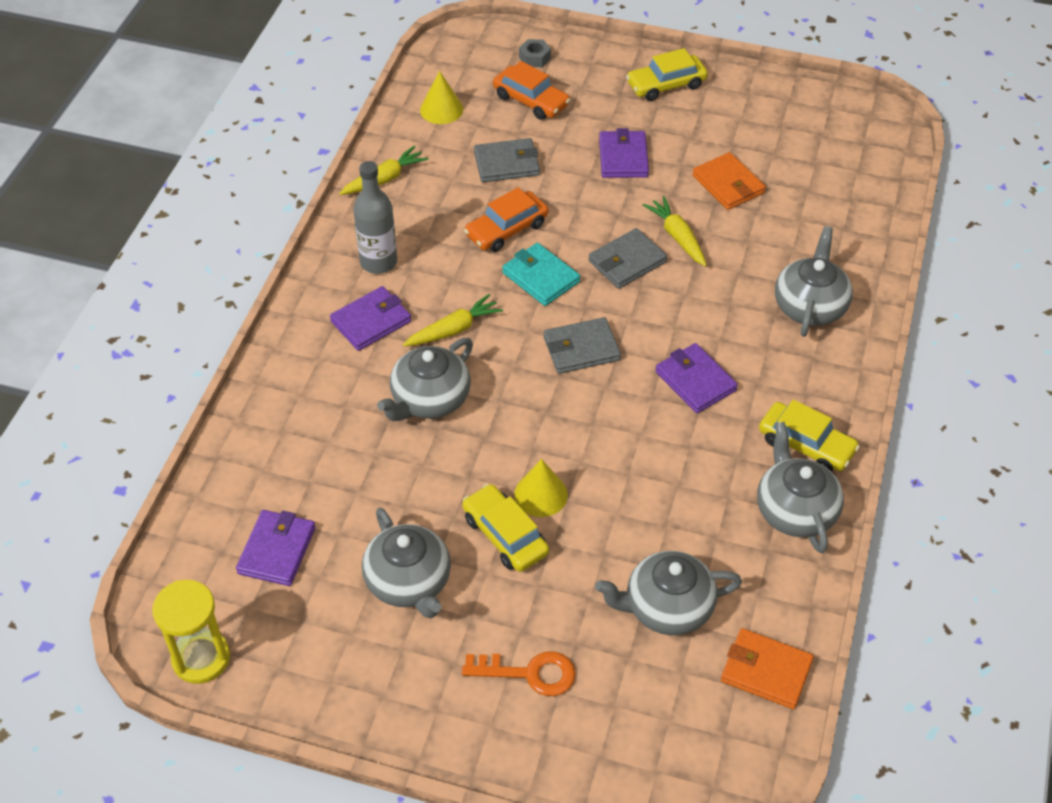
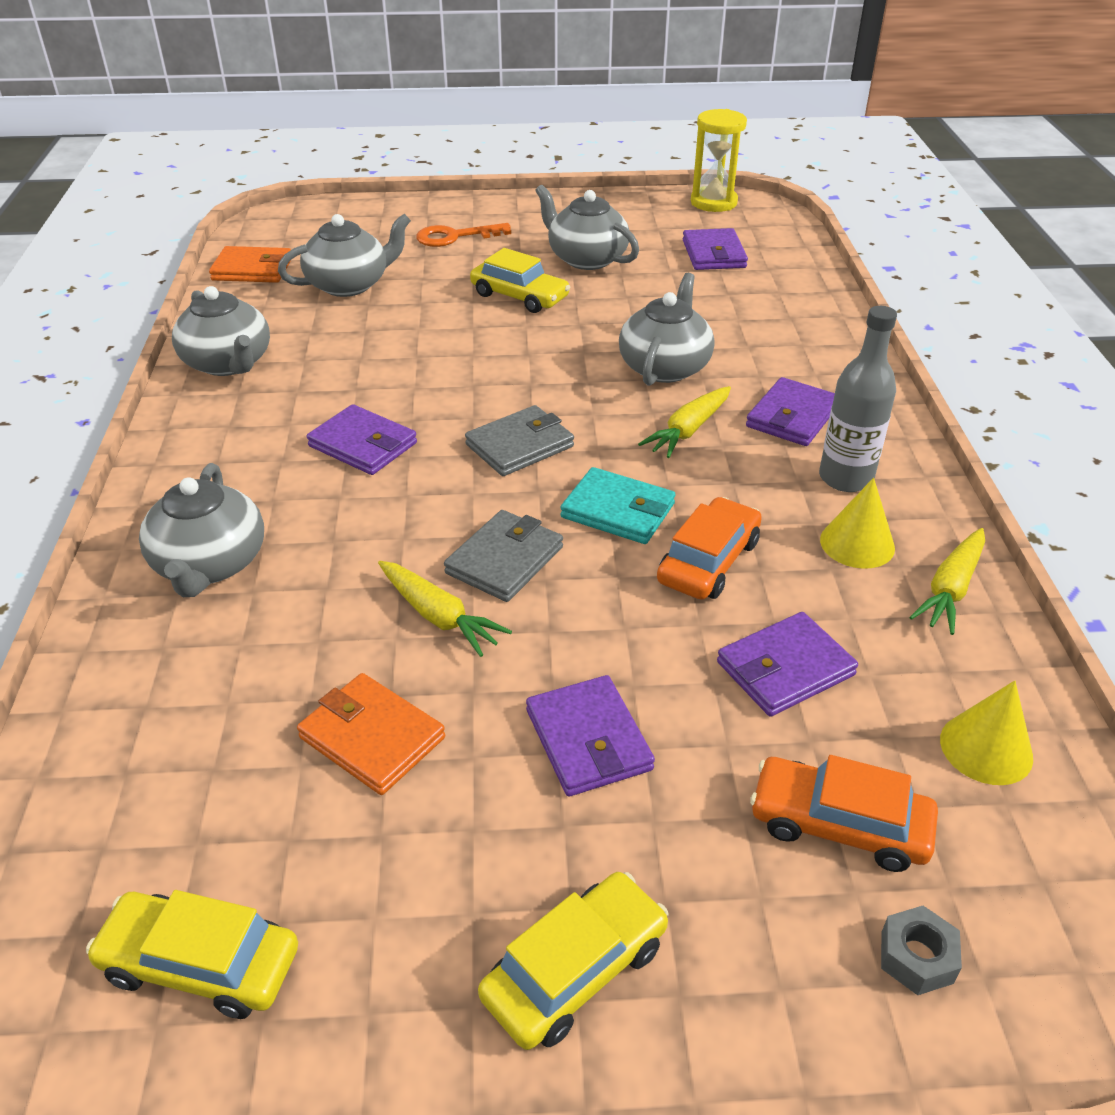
camera: 160 degrees right, 10 degrees down
grey wallet [474,138,540,182] -> purple wallet [717,612,858,717]
yellow cone [514,459,568,517] -> yellow cone moved to [820,478,895,569]
yellow car [759,399,860,472] -> yellow car moved to [86,890,298,1019]

